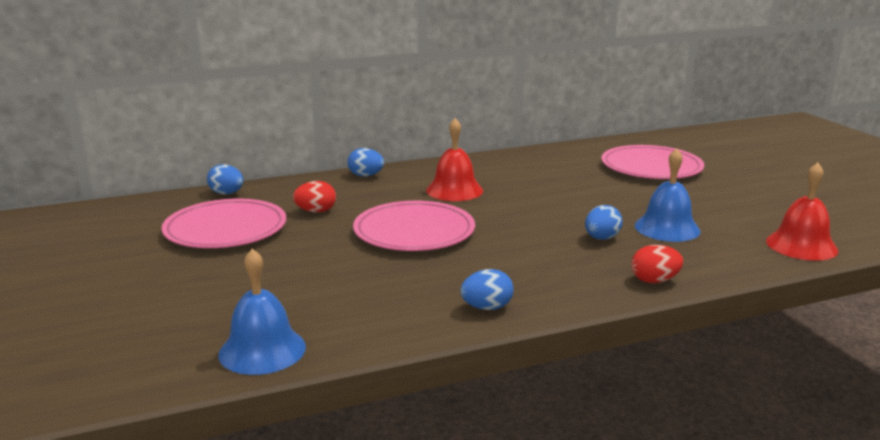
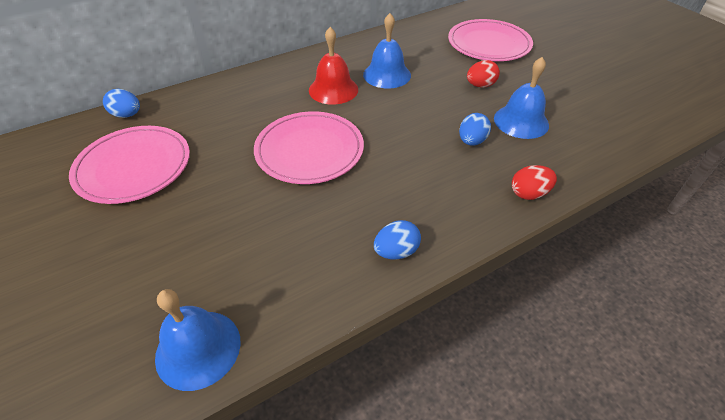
camera: 10 degrees left, 25 degrees up
red egg [293,181,336,213] -> red egg moved to [467,60,500,87]
blue egg [348,148,384,177] -> none
red bell [766,163,838,261] -> none
none -> blue bell [363,13,411,89]

